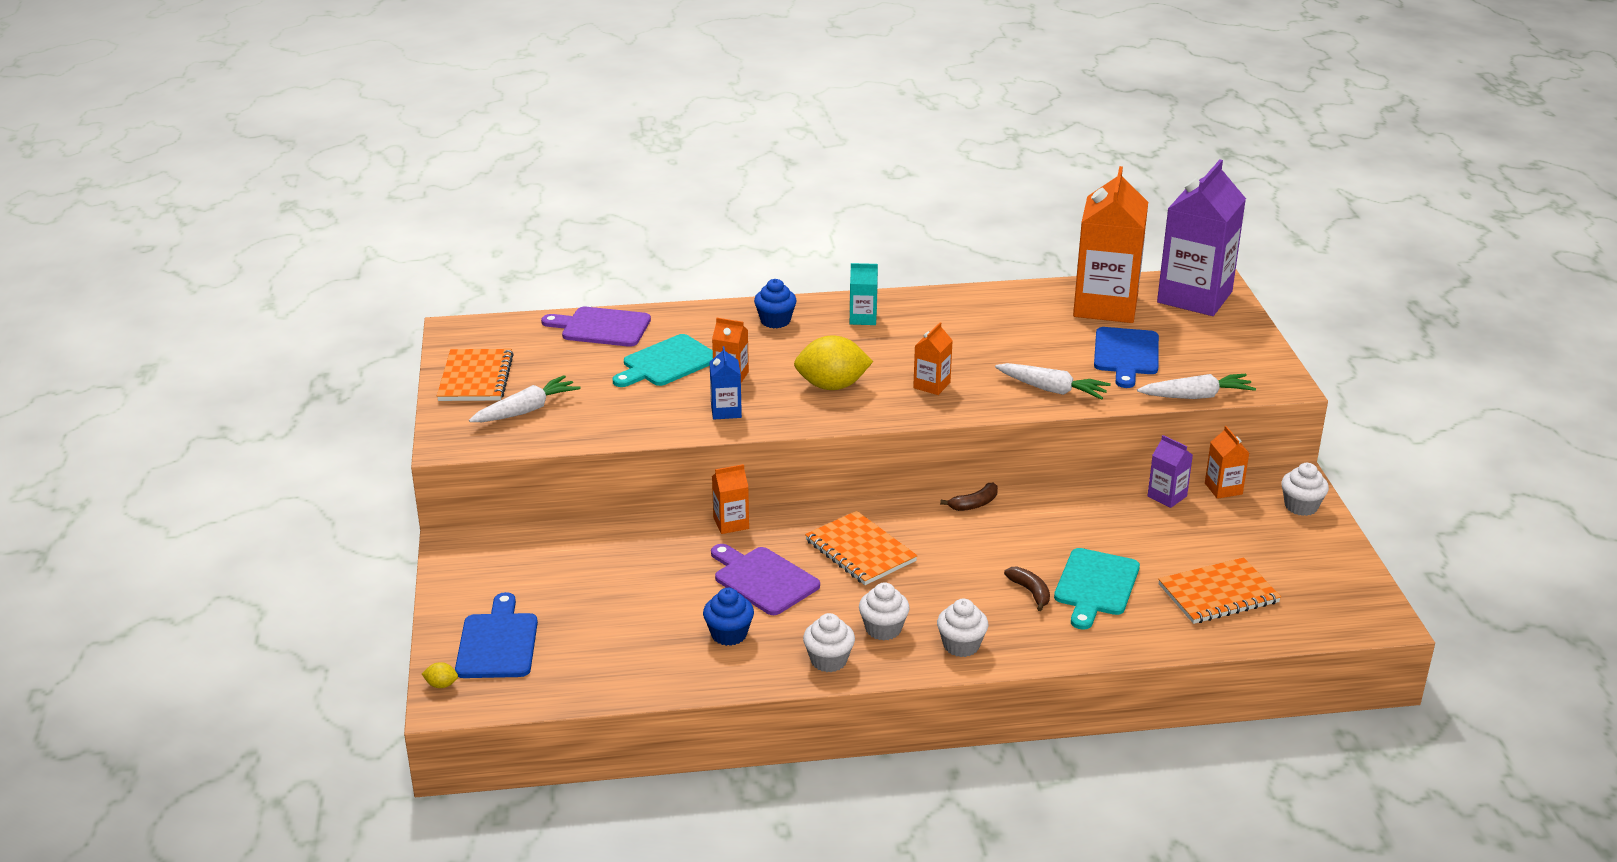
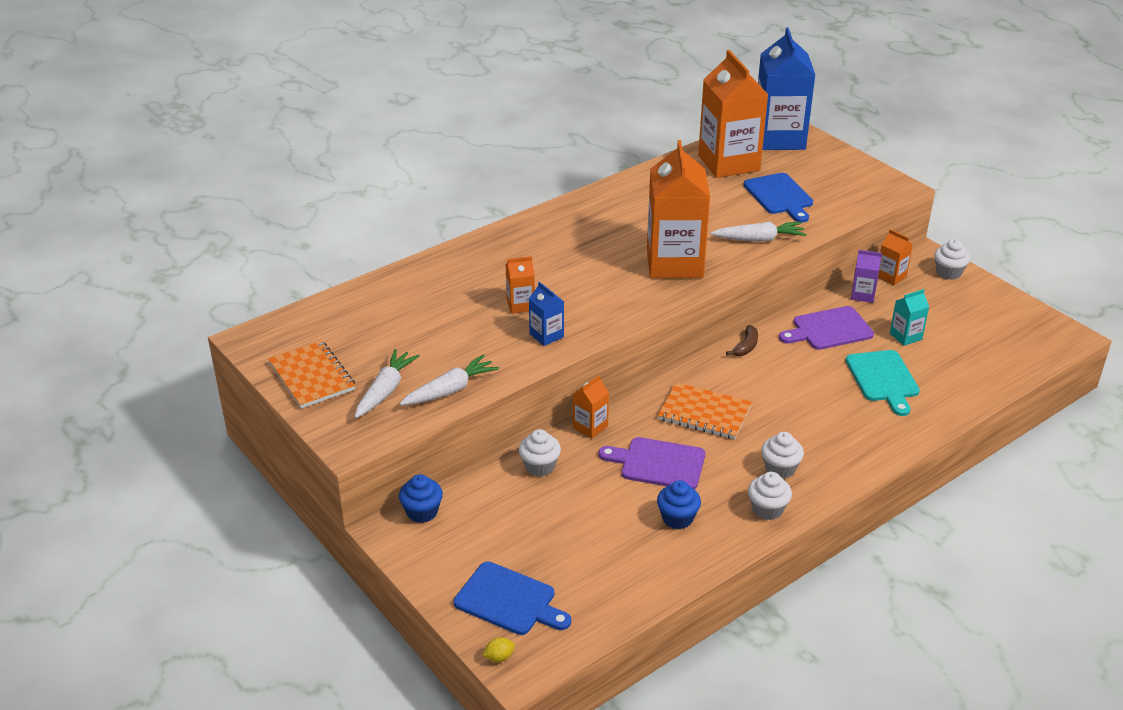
camera: 30 degrees left, 5 degrees up
blue cutting board [455,592,538,678] -> blue cutting board turned 150 degrees clockwise [454,561,571,635]
purple cutting board [541,307,651,347] -> purple cutting board moved to [779,306,874,350]
turquoise cutting board [612,334,713,387] -> none
blue cupcake [754,279,797,328] -> blue cupcake moved to [399,474,443,523]
yellow lemon [794,335,873,390] -> none
turquoise carton [850,263,878,325] -> turquoise carton moved to [890,289,929,346]
orange carton [913,322,953,395] -> orange carton [647,140,710,278], size x2.28
white cupcake [937,599,988,657] -> white cupcake moved to [519,429,561,477]
brown banana [1004,567,1050,611] -> none
white carrot [1137,374,1256,399] -> white carrot moved to [399,355,499,405]
purple carton [1157,160,1246,316] -> blue carton [758,27,815,150]
orange notebook [1158,557,1281,624] -> none

